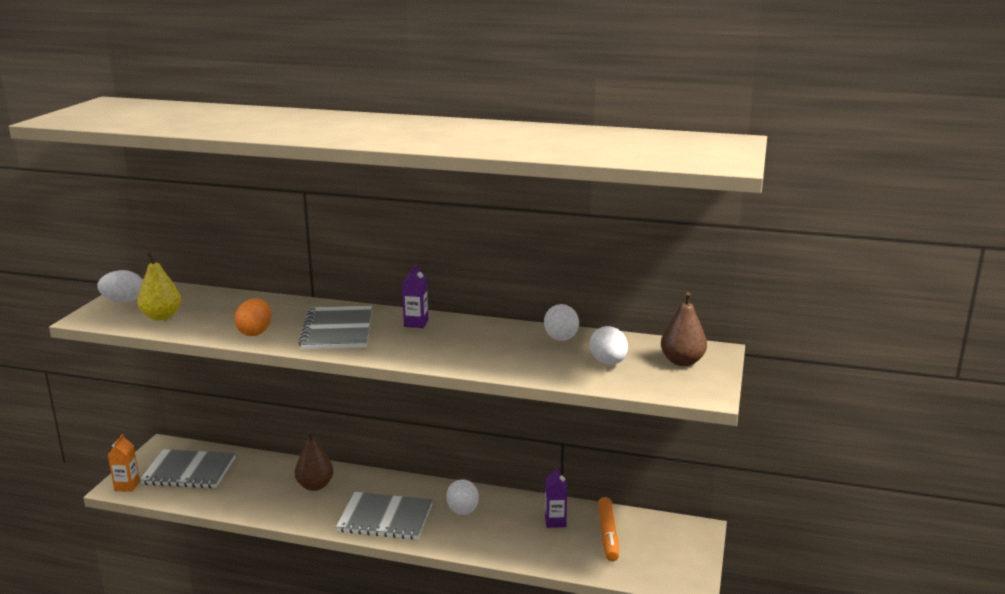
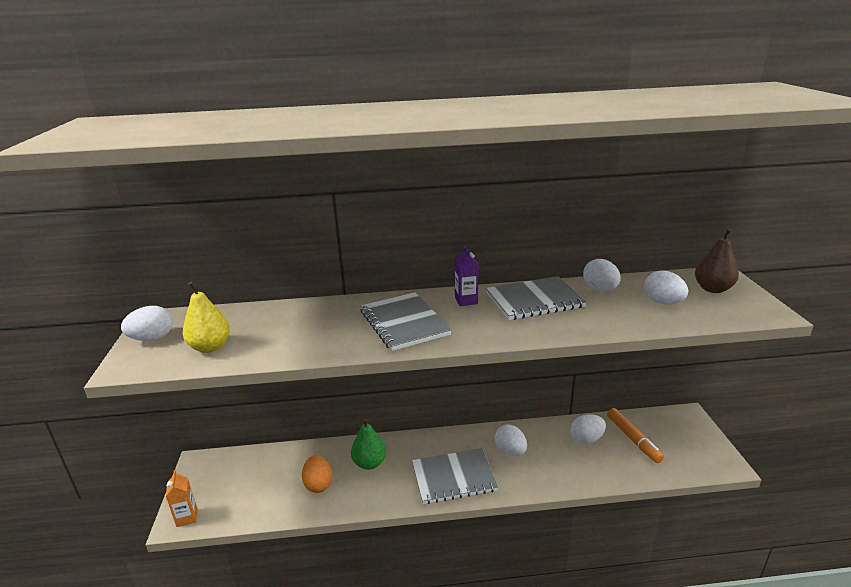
camera: 20 degrees left, 5 degrees up
grey notebook [140,449,236,488] -> grey notebook moved to [486,276,587,320]
orange egg [234,298,272,336] -> orange egg moved to [302,455,332,493]
brown pear [295,431,334,491] -> green pear [351,419,386,470]
purple carton [545,467,567,528] -> white egg [570,414,606,444]

